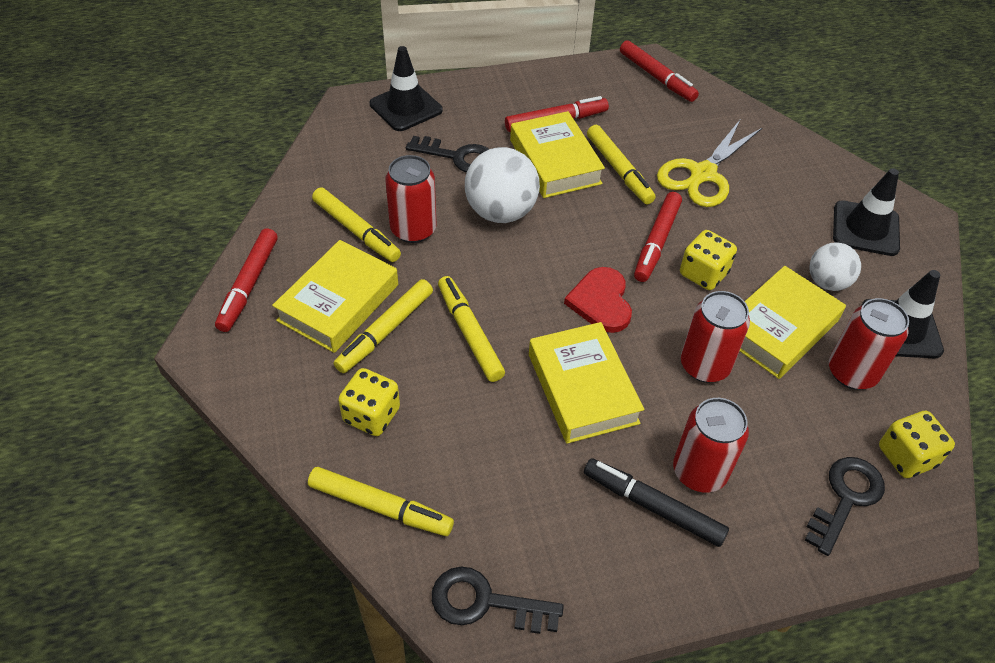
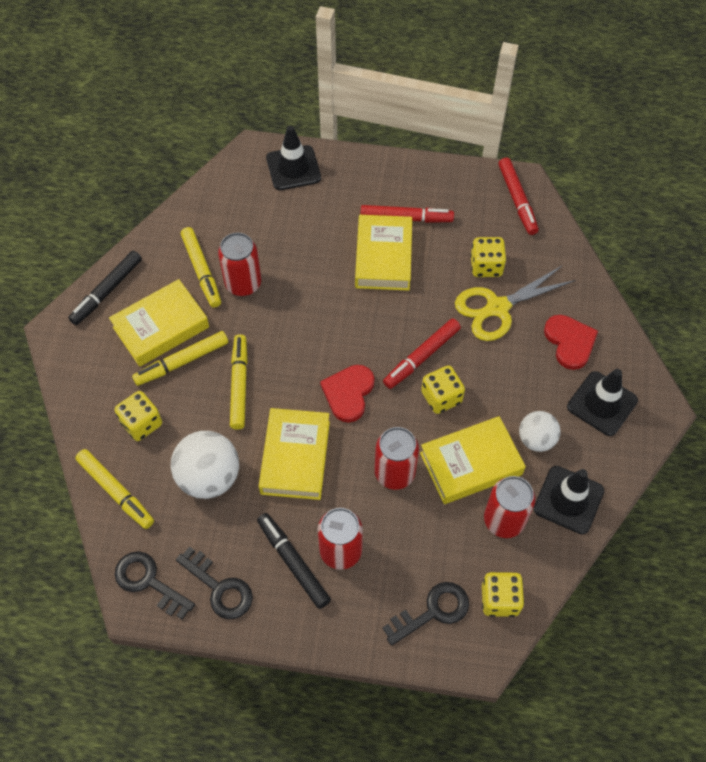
camera: 25 degrees right, 10 degrees up
red marker [215,228,278,332] -> black marker [68,251,142,325]
black key [406,136,489,172] -> black key moved to [176,547,253,619]
white ball [465,147,540,223] -> white ball moved to [171,431,239,499]
yellow marker [587,125,656,204] -> none
none -> yellow dice [470,237,506,277]
none -> red heart [544,315,598,370]

